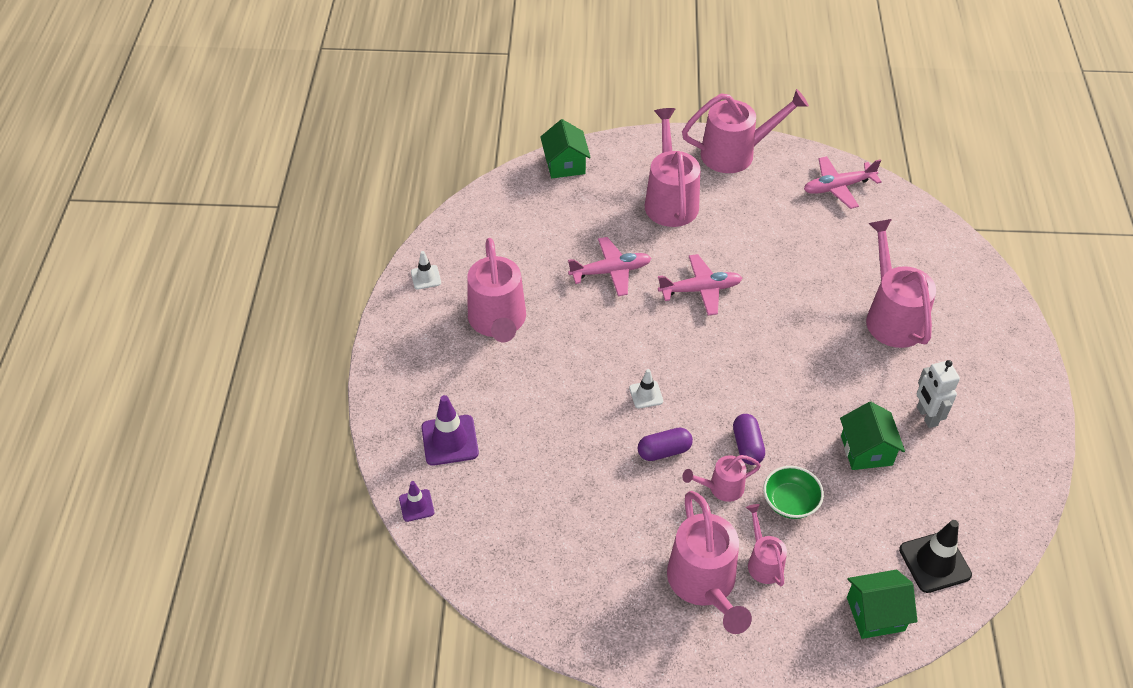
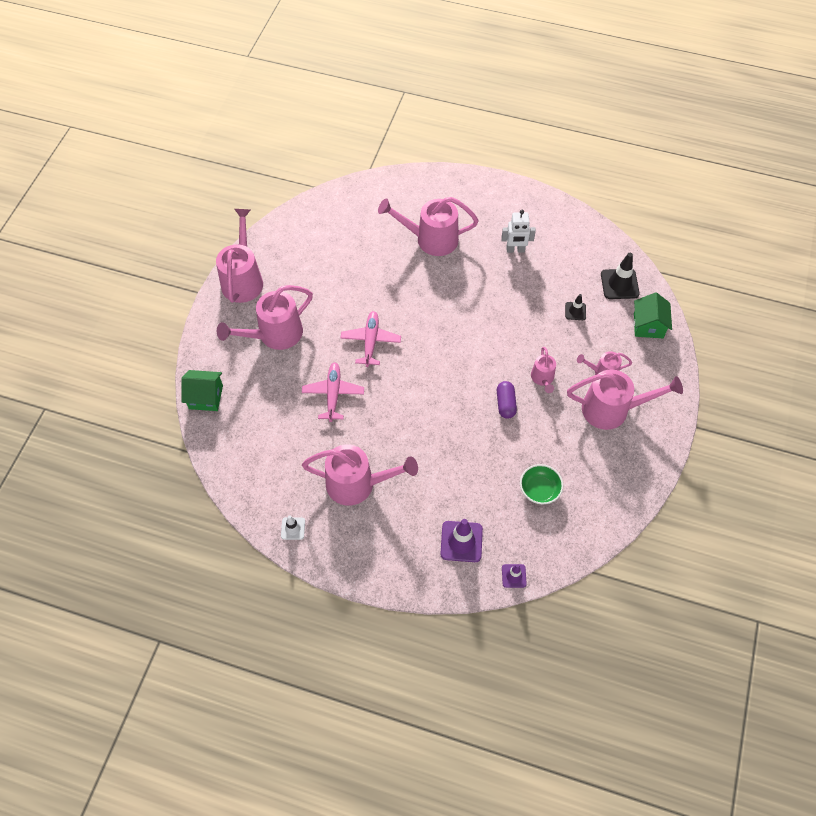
camera: 75 degrees left, 10 degrees up
white traffic cone [629,369,663,409] -> none
pink watering can [645,108,700,227] -> pink watering can turned 45 degrees counterclockwise [217,285,313,350]
purple capsule [733,414,765,465] -> none
green bowl [763,466,824,519] -> green bowl moved to [520,464,563,504]
pink plane [804,156,881,209] -> none
green house [840,402,905,470] -> none
none -> black traffic cone [565,294,586,320]

